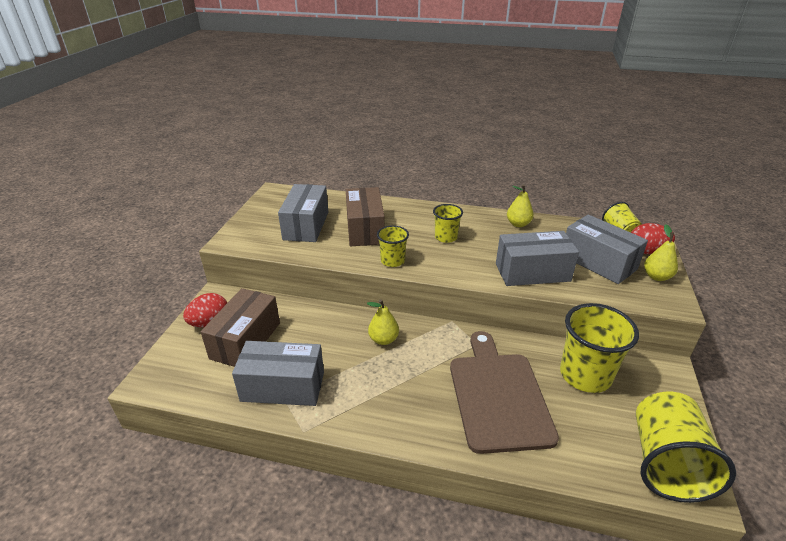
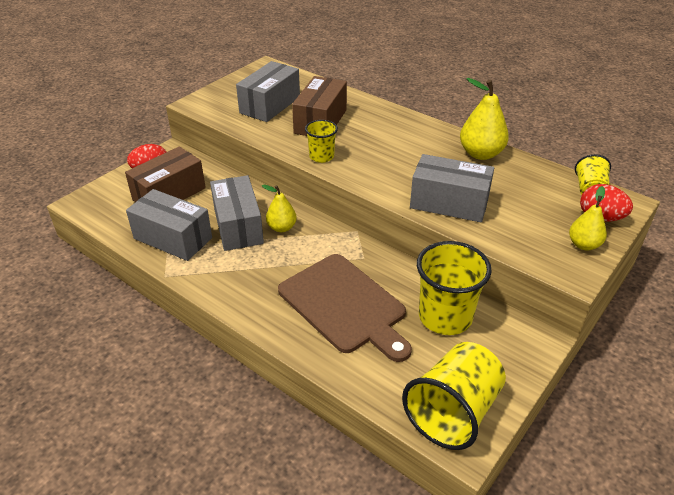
camera: 25 degrees right, 5 degrees up
yellow cup [433,204,463,243] -> none
brown cutting board [450,331,559,454] -> brown cutting board turned 120 degrees clockwise [278,254,412,362]
yellow pear [507,184,534,227] -> yellow pear [460,78,509,160], size x1.60
grey box [566,215,648,284] -> grey box moved to [210,175,264,251]

